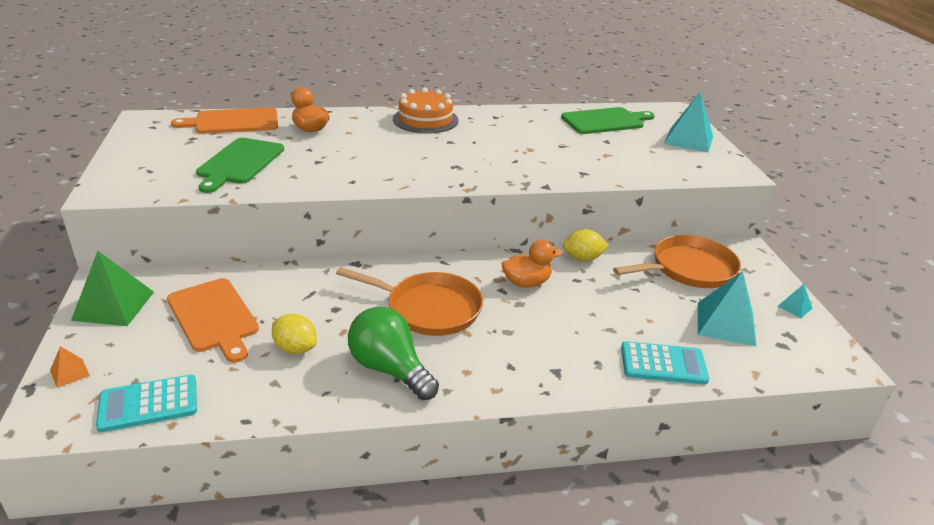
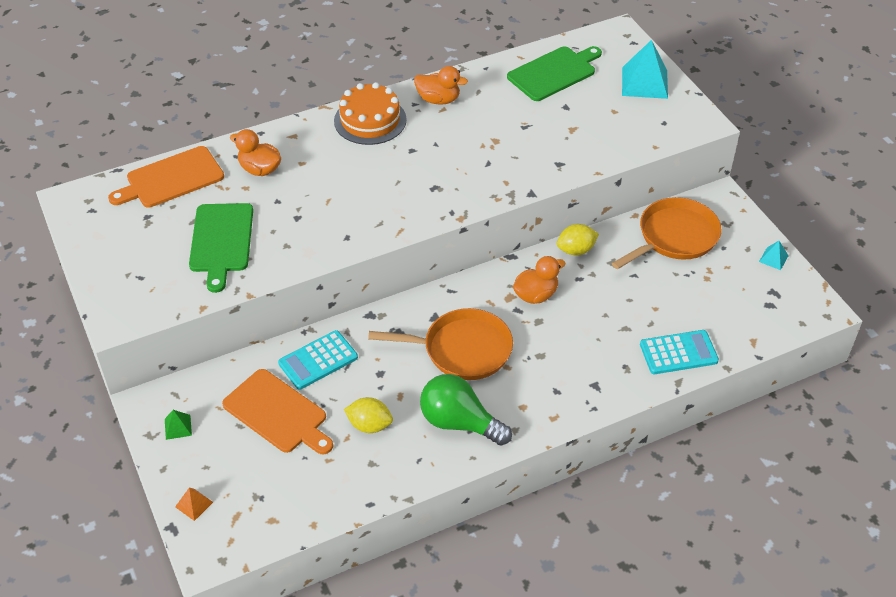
camera: 15 degrees left, 15 degrees up
green pyramid [71,251,154,326] -> green pyramid [165,410,192,440], size x0.47
turquoise calculator [96,375,197,432] -> turquoise calculator moved to [278,330,358,390]
turquoise pyramid [698,271,756,346] -> none
none -> orange duck [414,66,468,105]

